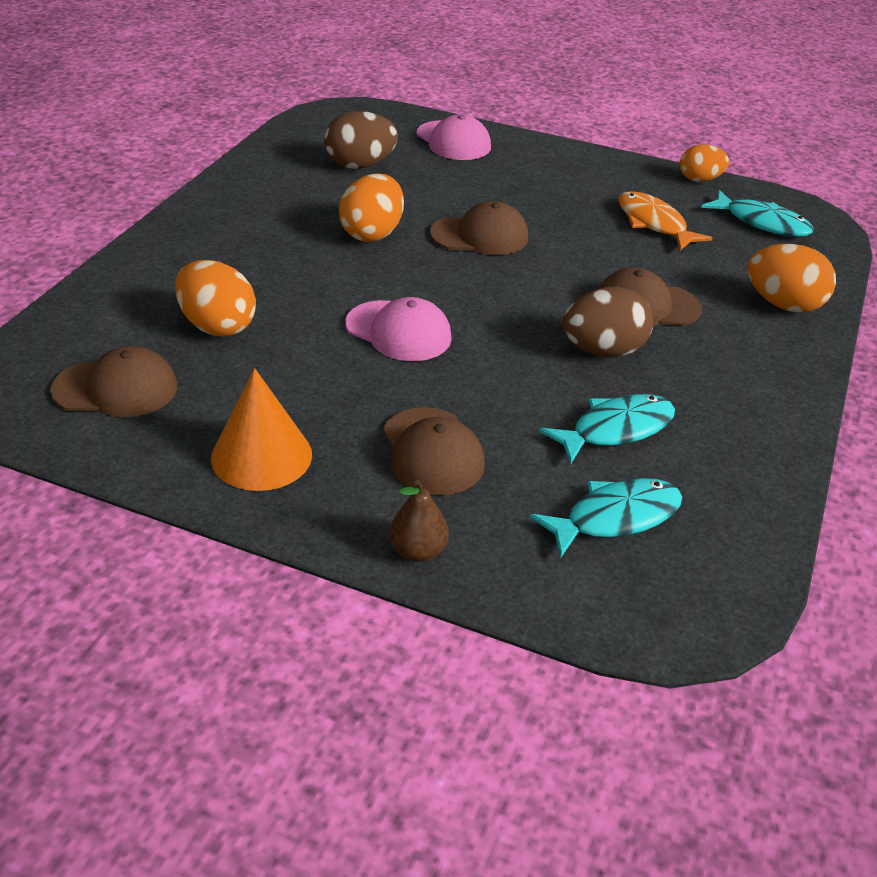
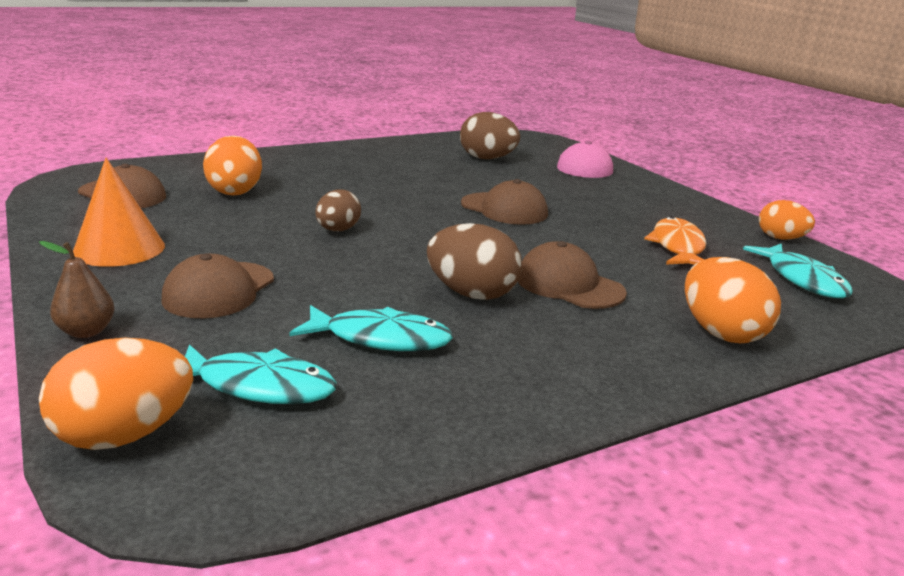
camera: 40 degrees right, 15 degrees down
orange egg [339,173,404,242] -> orange egg moved to [39,338,193,450]
pink cap [345,297,452,361] -> brown egg [315,189,361,231]

